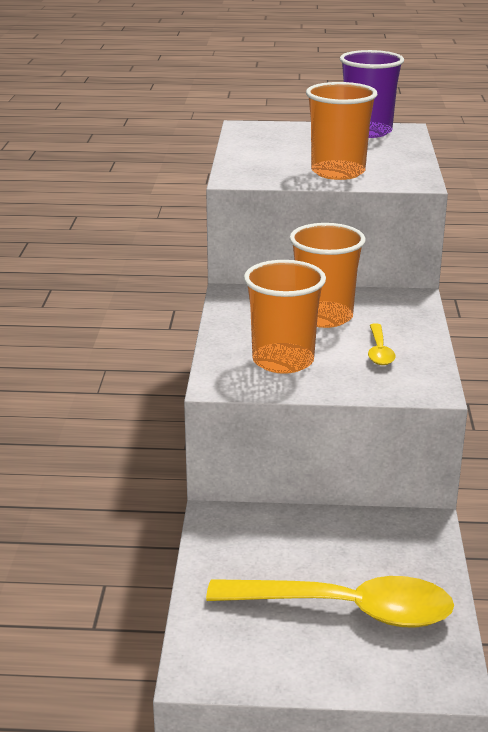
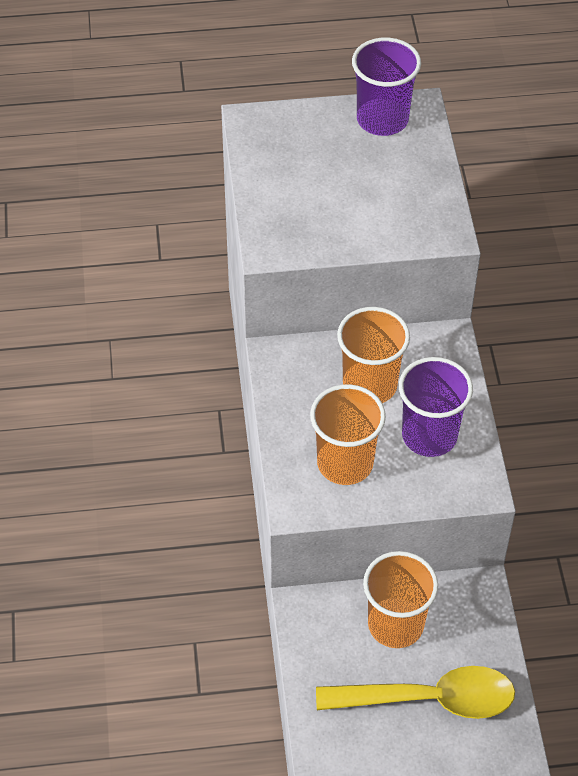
camera: 10 degrees left, 25 degrees up
orange cup [306,82,378,180] -> orange cup moved to [363,551,438,648]
yellow spoon [368,323,396,365] -> purple cup [399,357,473,457]

